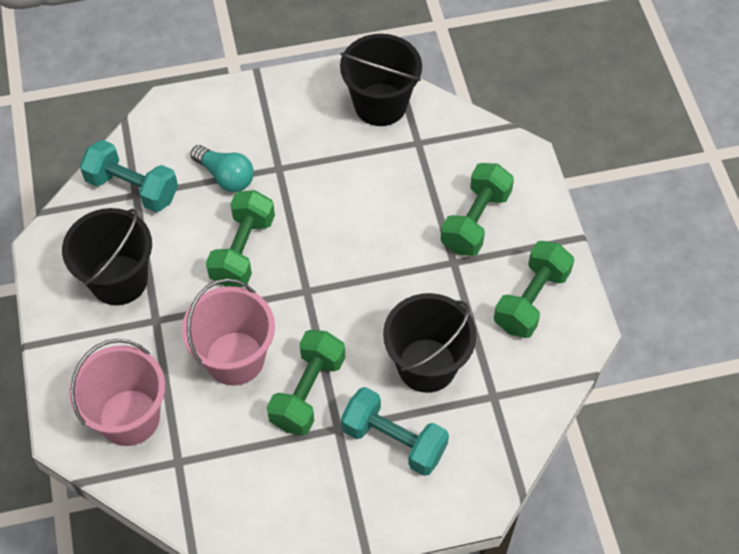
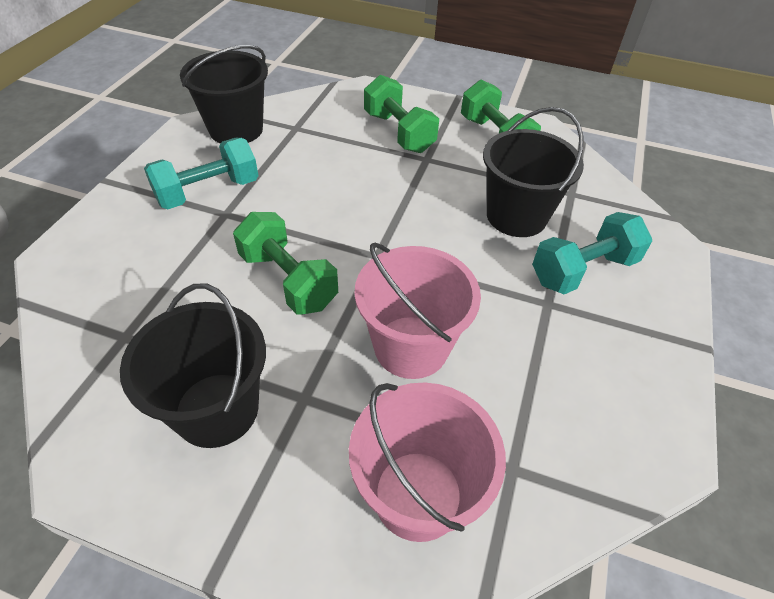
camera: 60 degrees left, 10 degrees down
turquoise dumbbell [80,140,178,212] -> turquoise dumbbell moved to [144,138,258,209]
turquoise light bulb [190,145,254,192] -> none
green dumbbell [267,330,345,435] -> none

